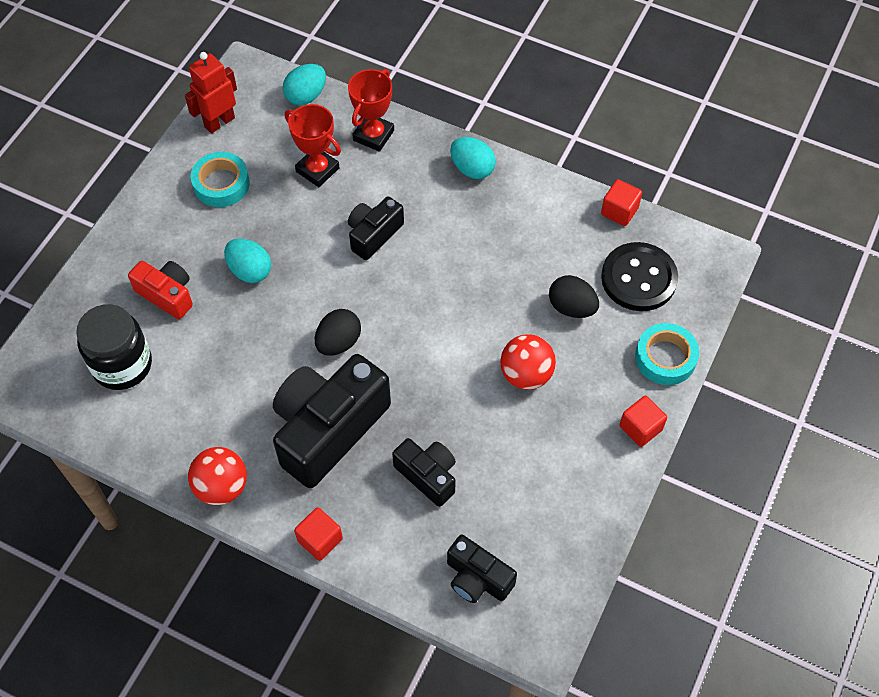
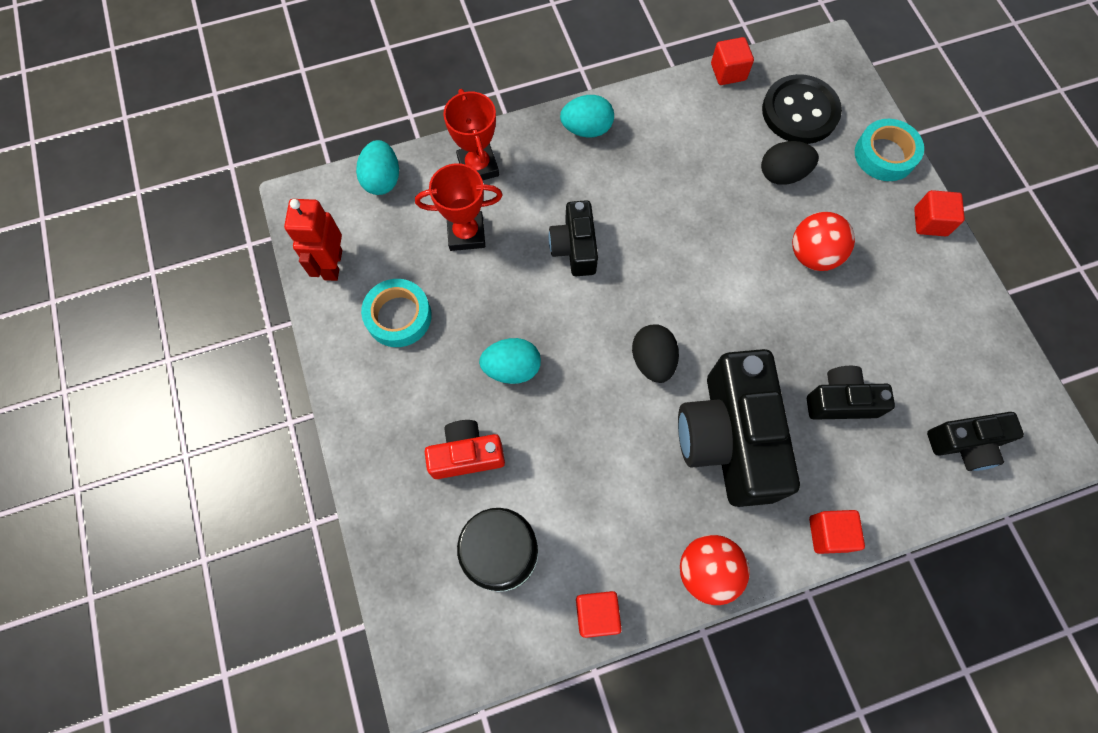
camera: 45 degrees left, 10 degrees up
none -> red cube [576,591,622,638]

